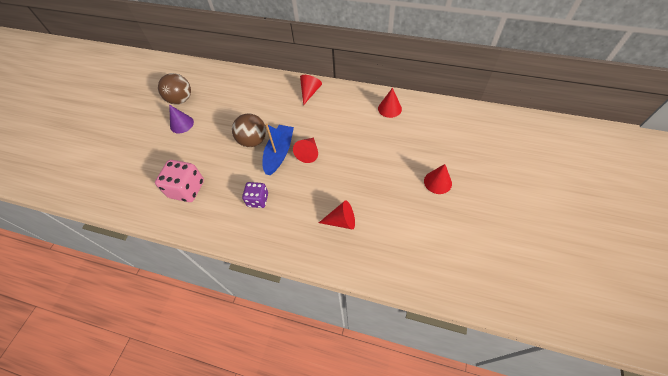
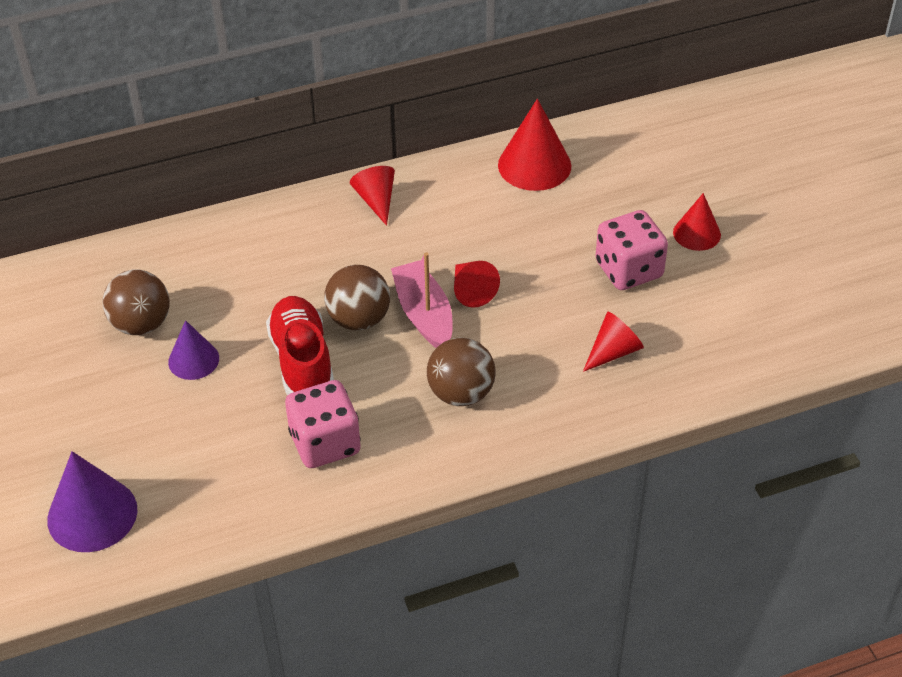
camera: 40 degrees left, 10 degrees down
purple dice [242,182,268,208] -> brown ball [427,338,496,406]
blue boat [263,123,294,175] -> pink boat [391,253,453,348]
red cone [378,88,402,118] -> red cone [498,99,571,191], size x1.61
none -> purple cone [47,451,137,552]
none -> red shoe [266,296,334,395]
none -> pink dice [596,210,668,290]

